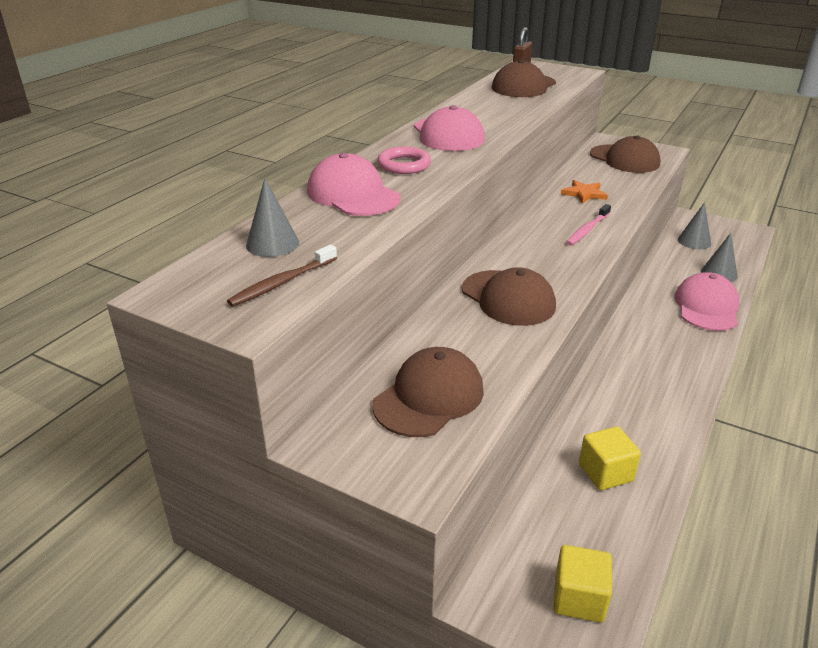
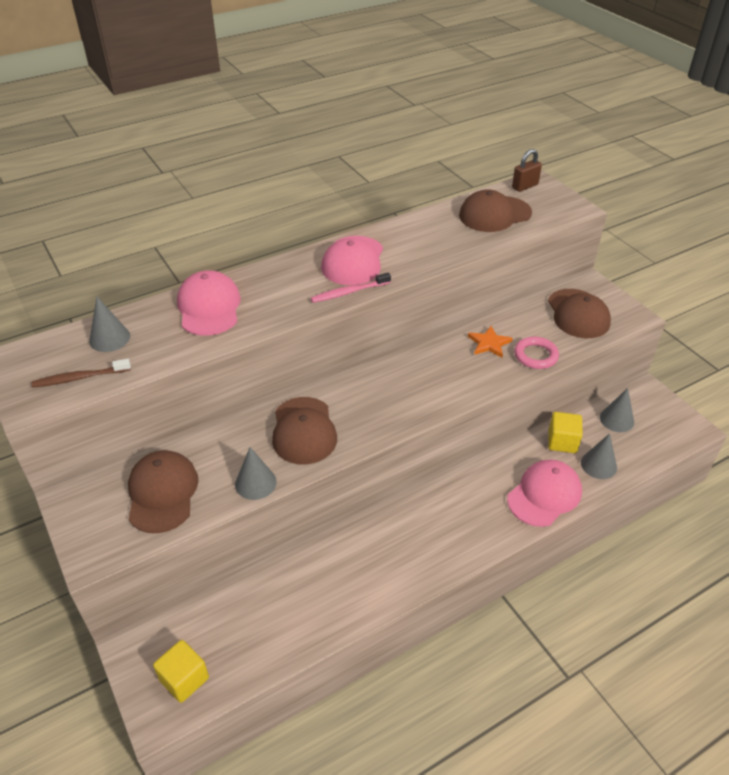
camera: 30 degrees right, 10 degrees up
brown cap [372,347,484,437] -> brown cap turned 75 degrees counterclockwise [128,450,198,533]
pink ring [377,147,431,174] -> pink ring moved to [514,337,559,369]
pink toothbrush [566,204,611,245] -> pink toothbrush moved to [311,272,391,303]
yellow cube [579,426,641,490] -> yellow cube moved to [548,412,583,453]
none -> grey cone [235,447,277,500]

